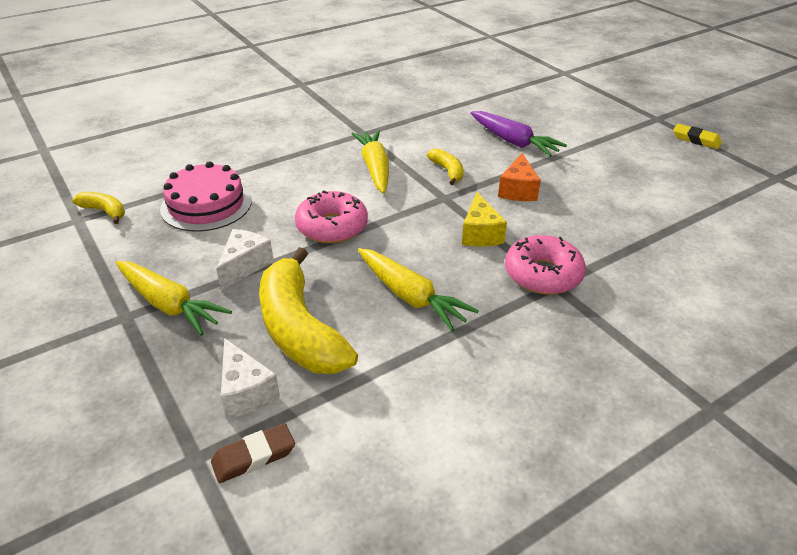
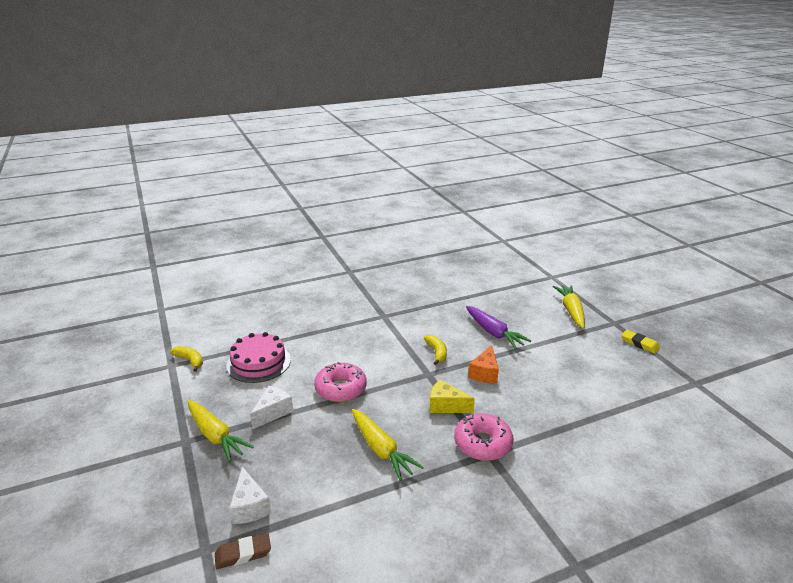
camera: 10 degrees right, 10 degrees down
yellow banana [259,247,358,374] -> none
yellow carrot [351,130,389,194] -> yellow carrot moved to [553,285,585,329]
yellow cheese [462,192,507,247] -> yellow cheese turned 105 degrees clockwise [429,380,475,413]

